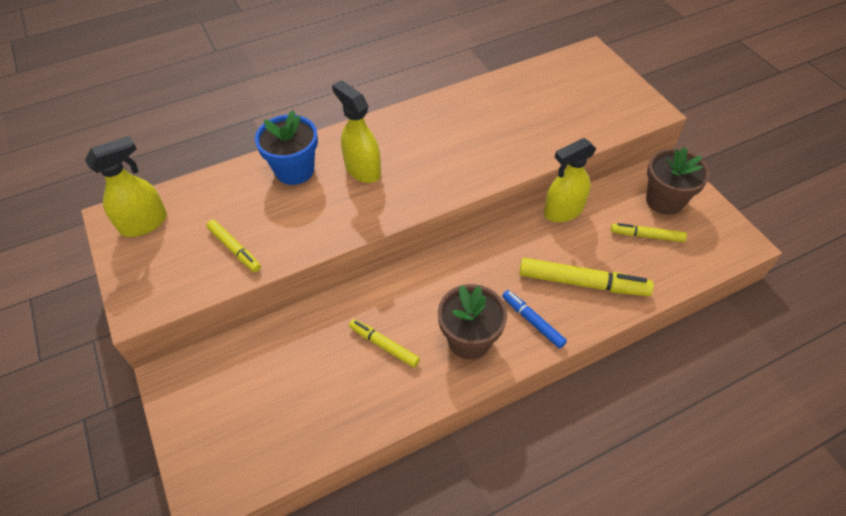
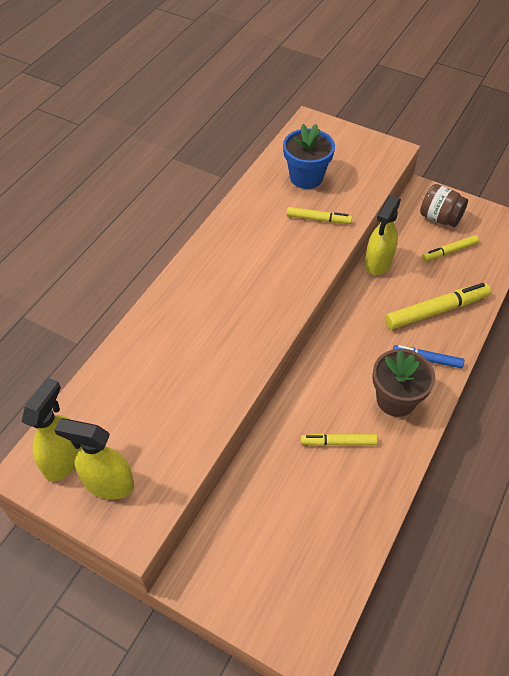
camera: 35 degrees left, 0 degrees up
yellow marker [206,220,261,272] -> yellow marker moved to [287,207,352,224]
blue flower pot [255,110,318,185] -> blue flower pot moved to [283,124,335,189]
yellow spray bottle [332,80,381,183] -> yellow spray bottle moved to [54,418,134,499]
brown flower pot [646,147,710,215] -> brown jar [420,184,468,227]

